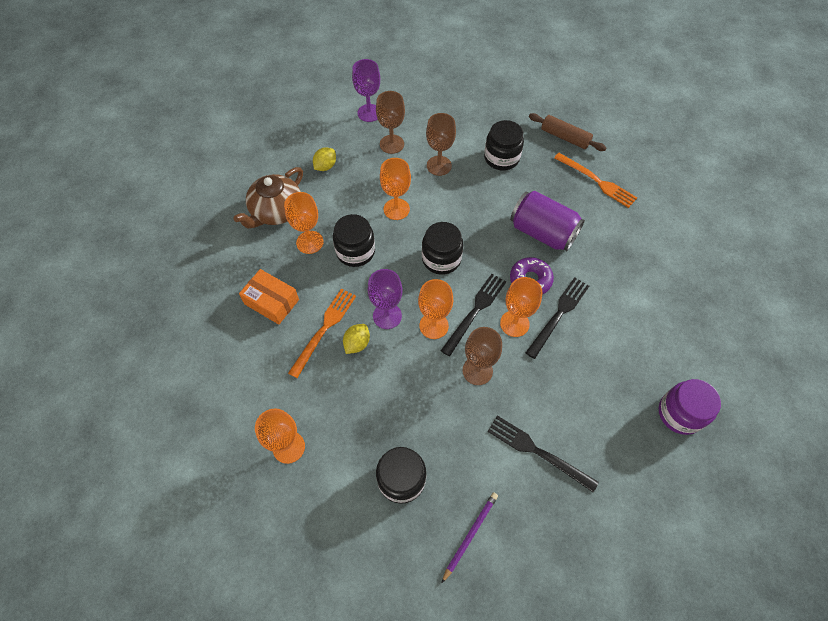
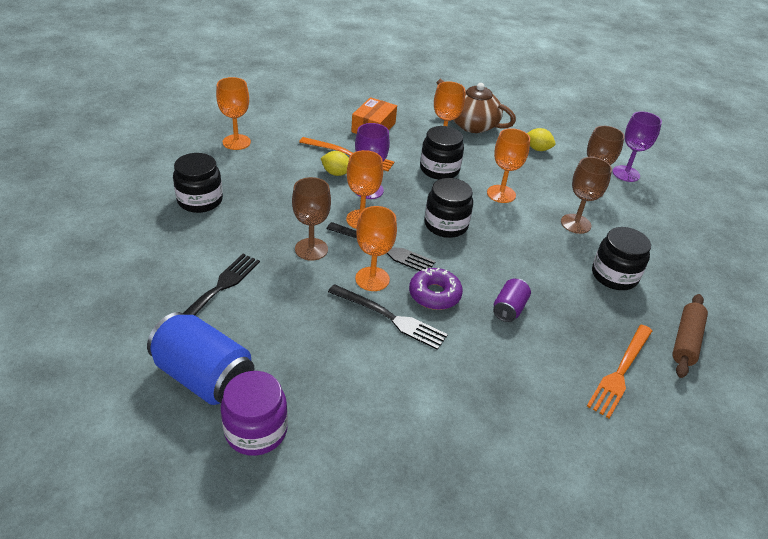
camera: 80 degrees right, 20 degrees down
purple pencil [442,492,498,583] -> none
purple can [510,191,585,251] -> purple can [493,278,531,322], size x0.52
none -> blue can [147,312,254,405]

